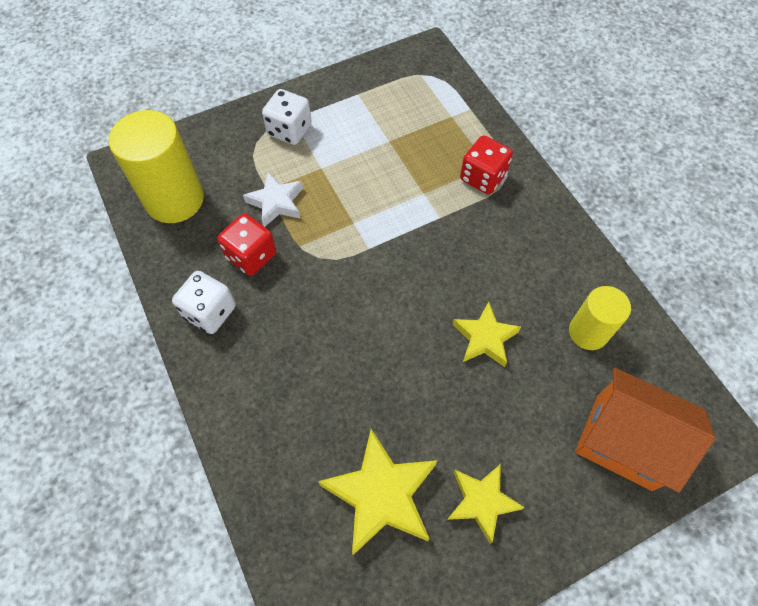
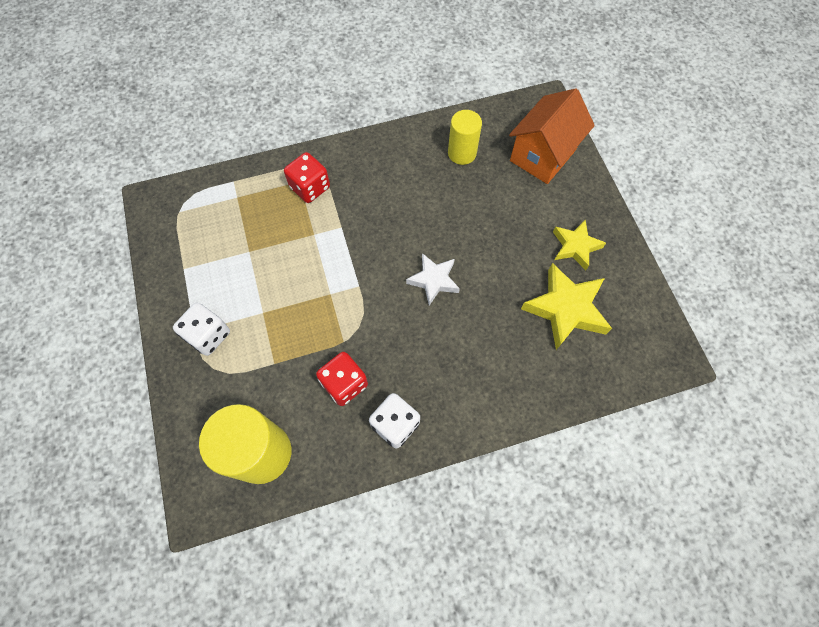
camera: 80 degrees left, 5 degrees up
white star [243,172,303,227] -> white star moved to [406,253,460,305]
yellow star [453,302,521,367] -> none

